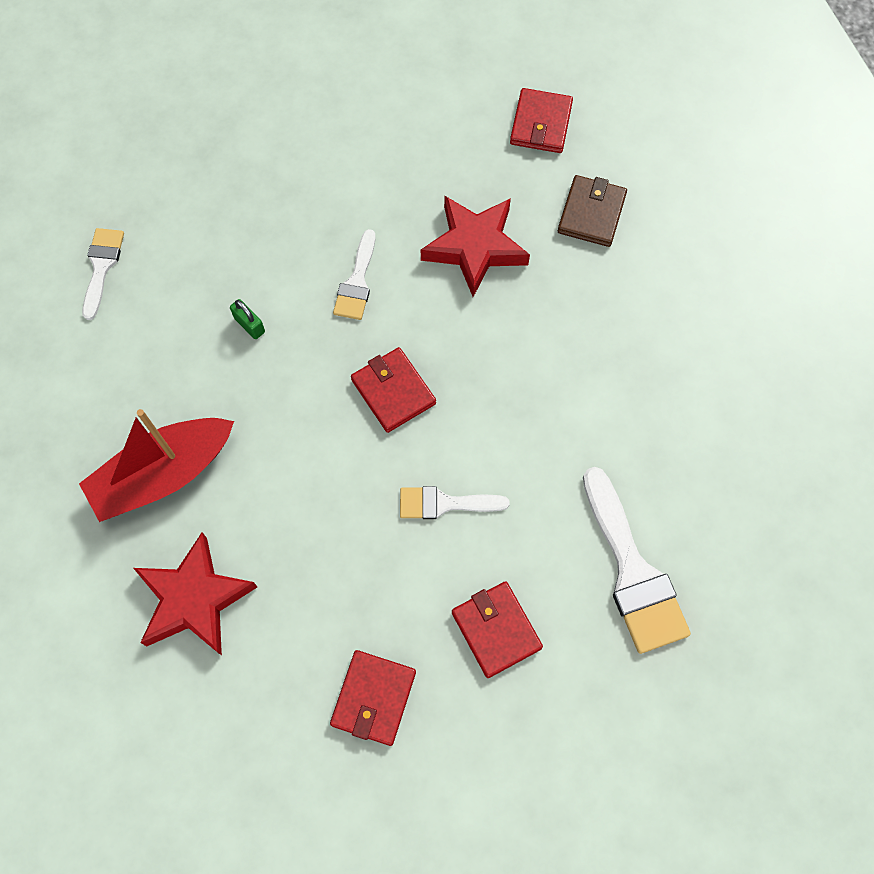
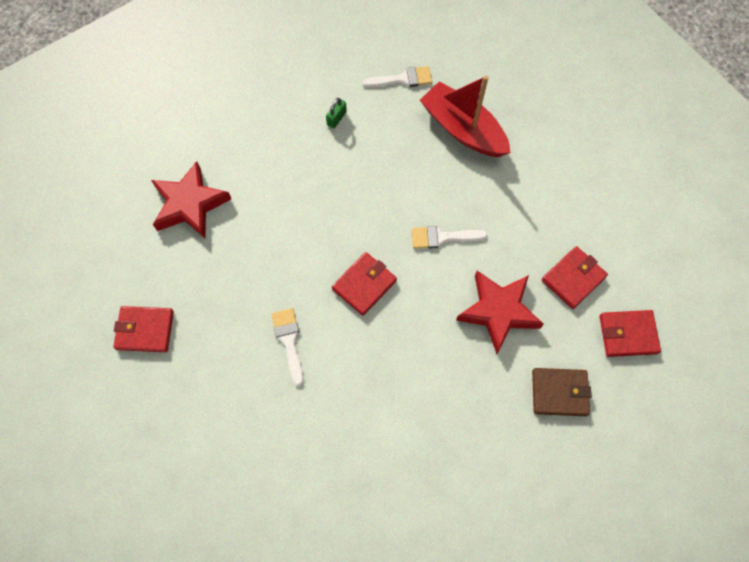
camera: 75 degrees right, 0 degrees up
red boat [79,409,234,522] -> red boat moved to [420,76,511,157]
green padlock [230,299,265,339] -> green padlock moved to [326,98,347,128]
red wallet [452,581,543,678] -> red wallet moved to [542,246,608,309]
white brush [583,467,691,654] -> none

